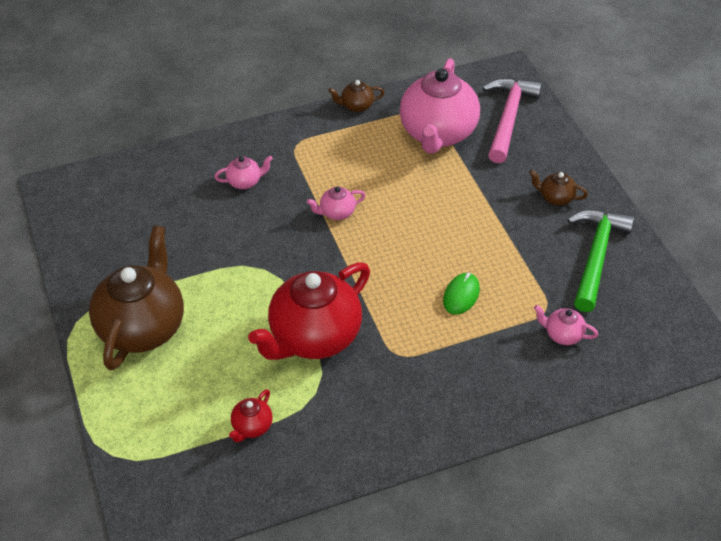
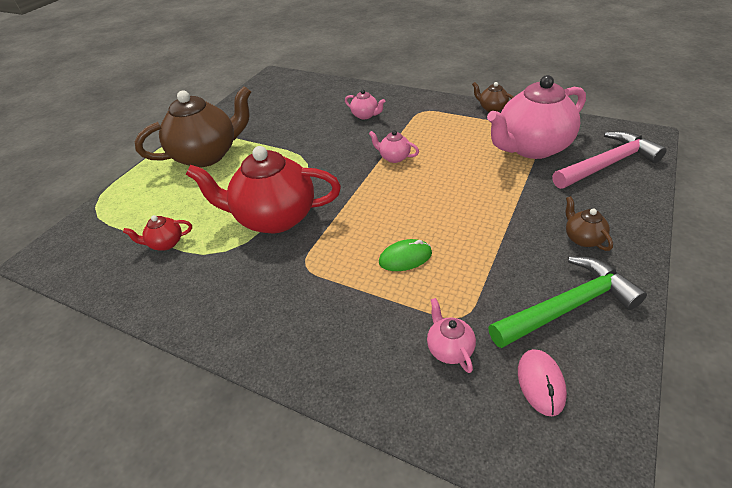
camera: 50 degrees right, 5 degrees down
none -> pink mouse [518,349,567,416]

